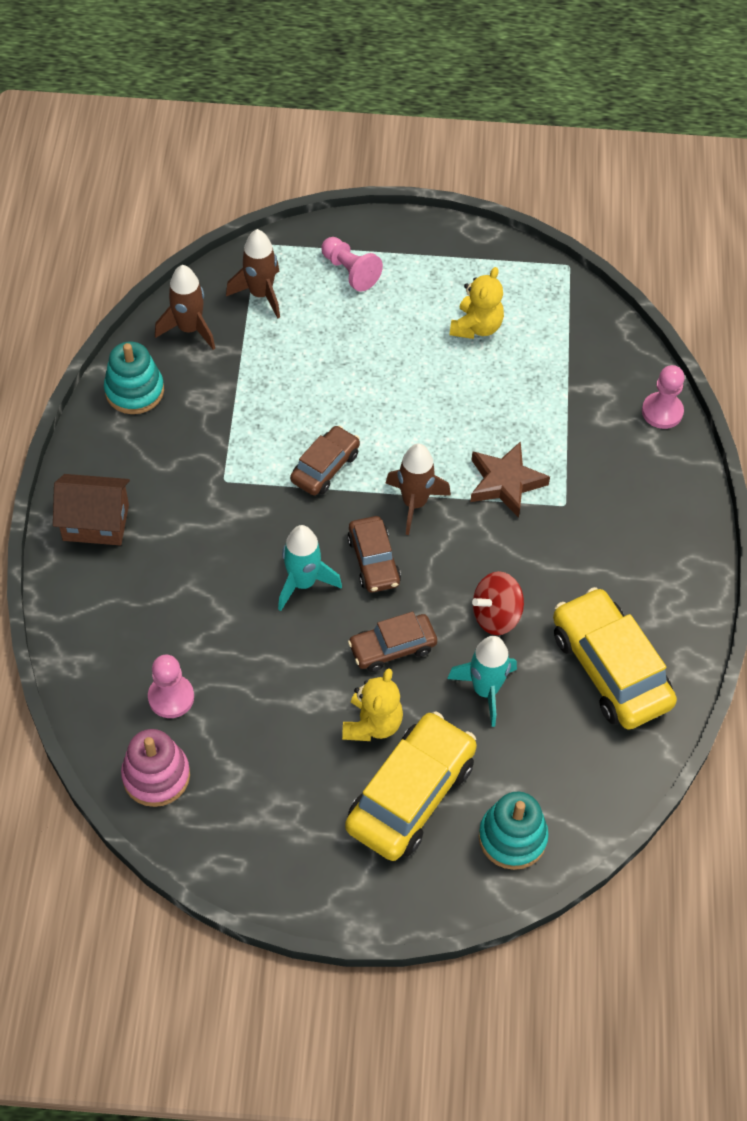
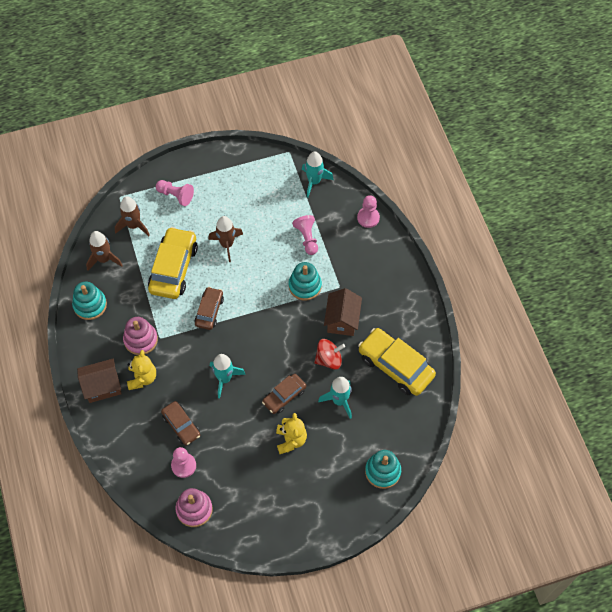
camera: 20 degrees left, 5 degrees up
yellow car [345,711,477,861] -> yellow car moved to [148,227,198,299]
brown car [347,516,401,593] -> brown car moved to [161,401,200,446]
brown rocket [386,444,451,535] -> brown rocket moved to [208,216,243,262]
yellow teddy bear [450,267,504,339] -> yellow teddy bear moved to [127,350,156,390]
brown star [470,441,550,518] -> turquoise stacking toy [289,262,322,301]
red spinning top [472,571,524,635] -> red spinning top turned 150 degrees counterclockwise [314,339,345,370]
none -> pink stacking toy [123,317,158,355]
none -> pink pawn [292,215,318,255]
none -> turquoise rocket [302,151,334,197]
none -> brown house [324,288,362,336]

